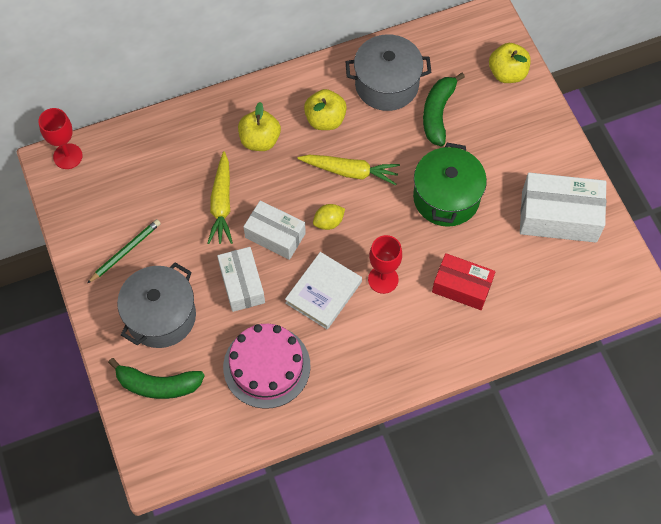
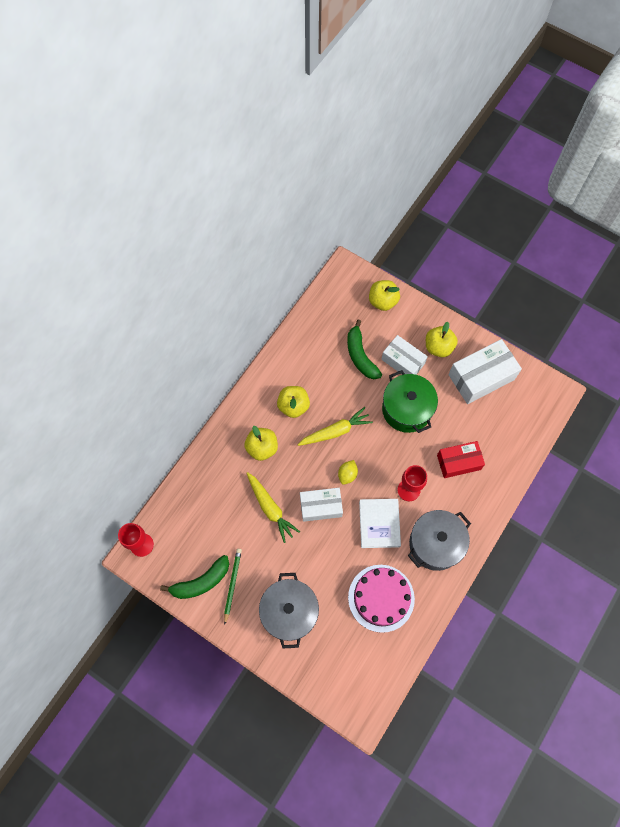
camera: 35 degrees left, 5 degrees up
green banana [108,358,205,399] -> green banana moved to [160,555,229,599]
white box [217,247,265,312] -> white box moved to [381,335,428,375]
grey pot [345,34,431,111] -> grey pot moved to [408,510,471,571]
none -> yellow apple [426,322,458,357]

